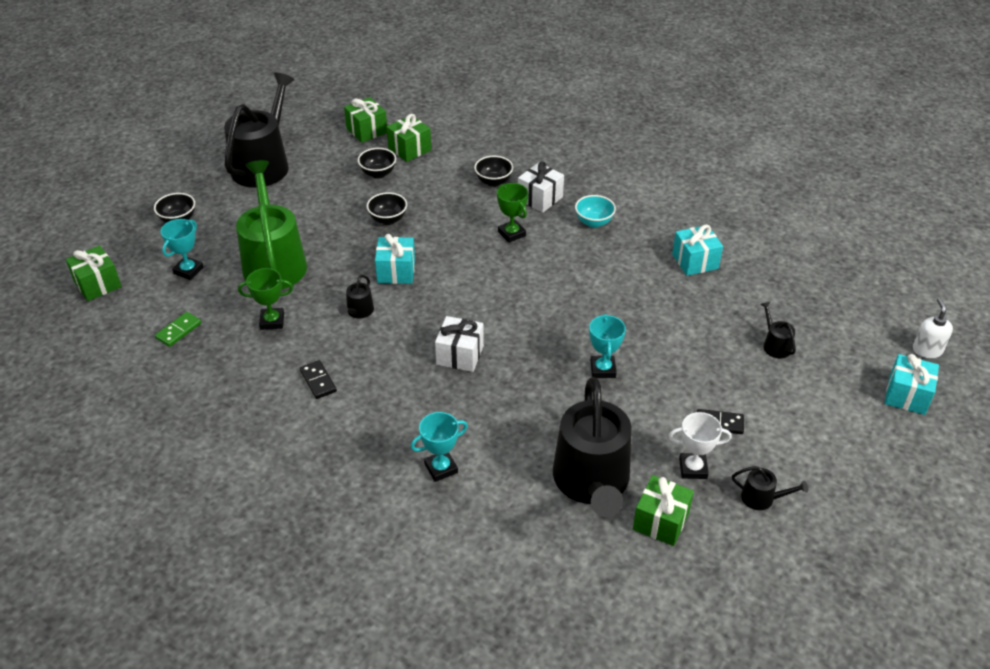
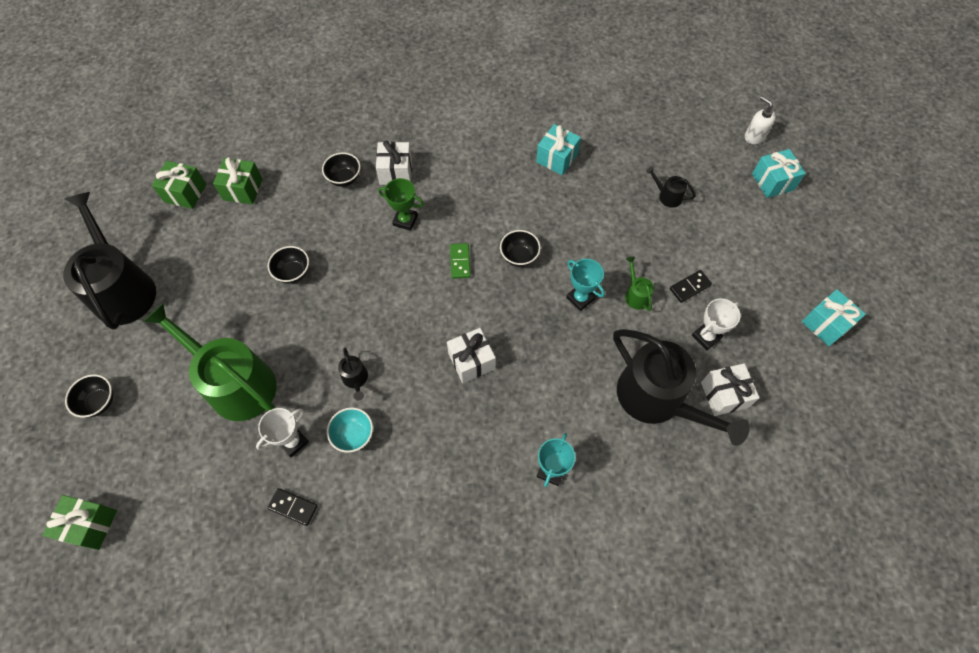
camera: 40 degrees left, 20 degrees up
green domino [155,312,201,347] -> green domino moved to [450,243,471,279]
turquoise trophy [160,219,204,280] -> none
green trophy [238,268,293,330] -> white trophy [256,408,309,457]
black domino [300,360,337,399] -> black domino moved to [267,488,318,526]
black bowl [358,148,396,179] -> black bowl moved to [500,230,541,267]
turquoise gift [375,234,415,284] -> turquoise gift moved to [802,289,866,346]
turquoise bowl [575,195,616,228] -> turquoise bowl moved to [327,408,373,453]
green gift [633,475,694,546] -> white gift [701,363,759,416]
black watering can [732,466,808,510] -> none
none -> green watering can [625,256,654,311]

